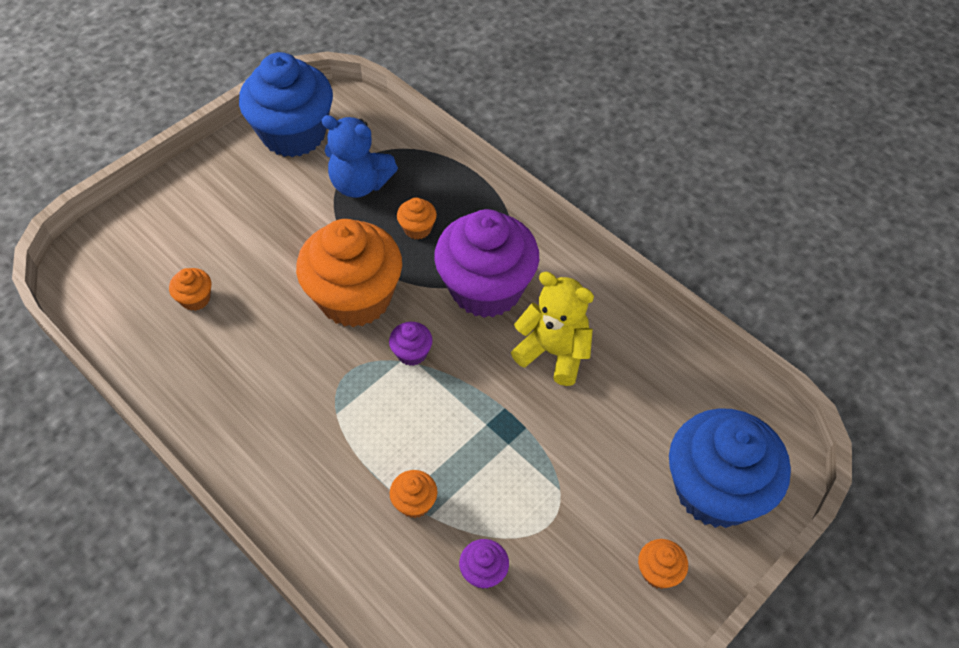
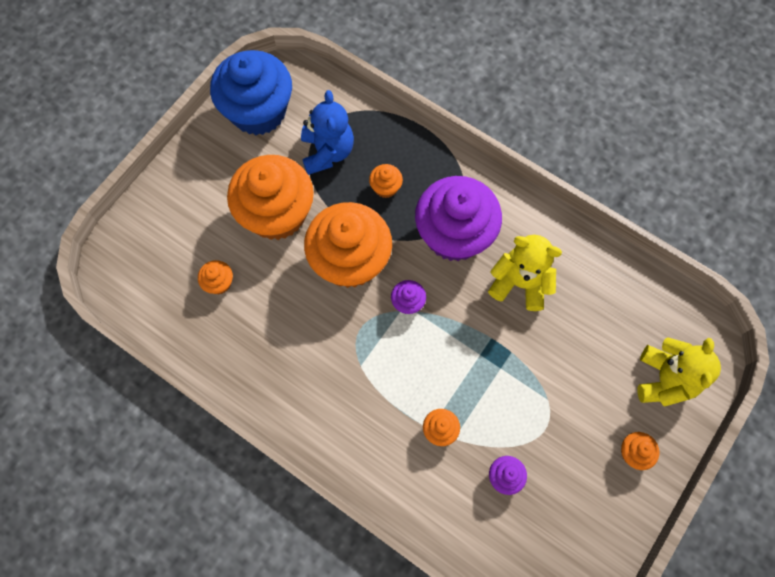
camera: 10 degrees left, 15 degrees up
blue teddy bear [322,115,398,198] -> blue teddy bear turned 105 degrees counterclockwise [301,90,354,175]
blue cupcake [669,408,791,528] -> yellow teddy bear [637,337,721,406]
none -> orange cupcake [227,155,314,240]

